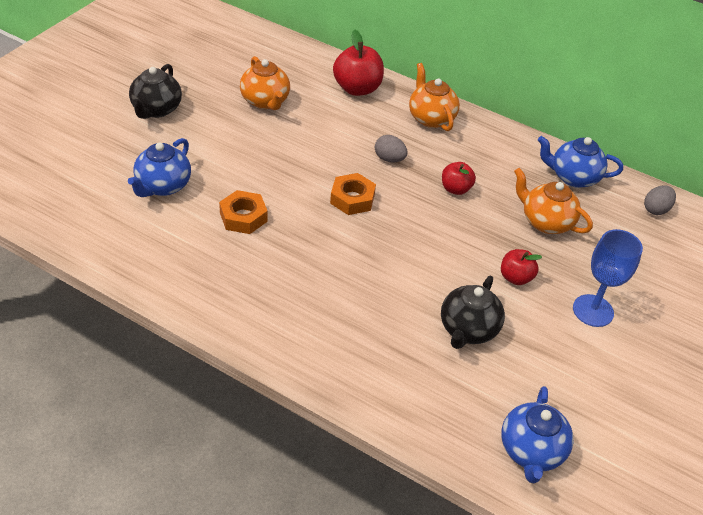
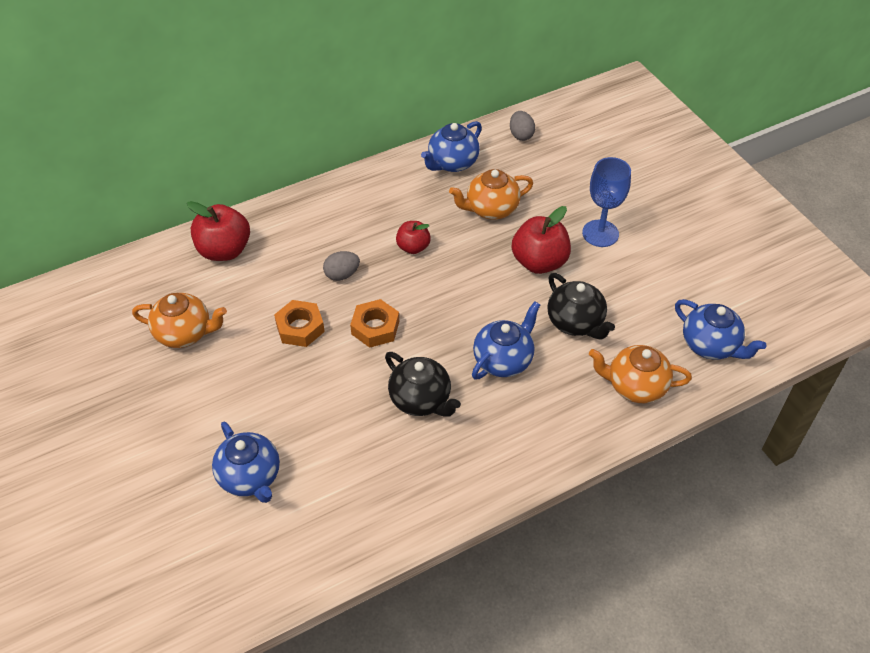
camera: 55 degrees left, 5 degrees up
black teapot [129,64,182,119] -> black teapot moved to [385,352,461,417]
orange nut [219,190,268,234] -> orange nut moved to [274,300,325,347]
orange teapot [409,63,460,131] -> orange teapot moved to [589,345,692,403]
red apple [501,249,542,285] -> red apple [512,206,571,274], size x1.68
none -> blue teapot [472,302,540,379]

